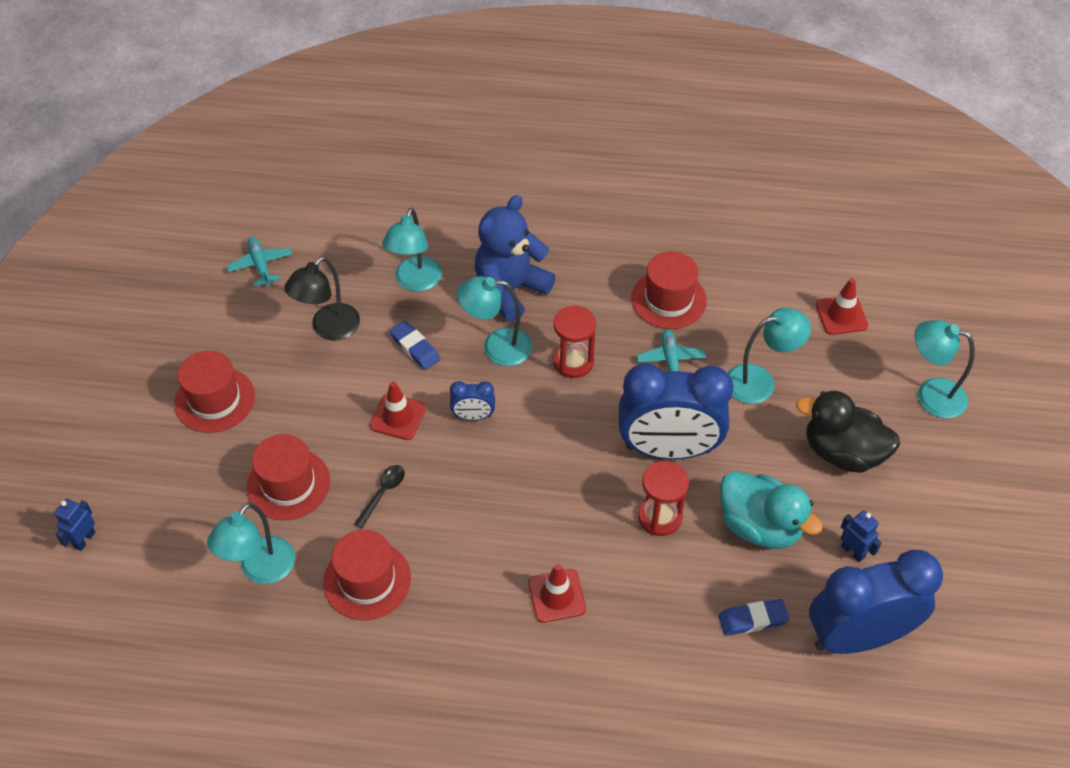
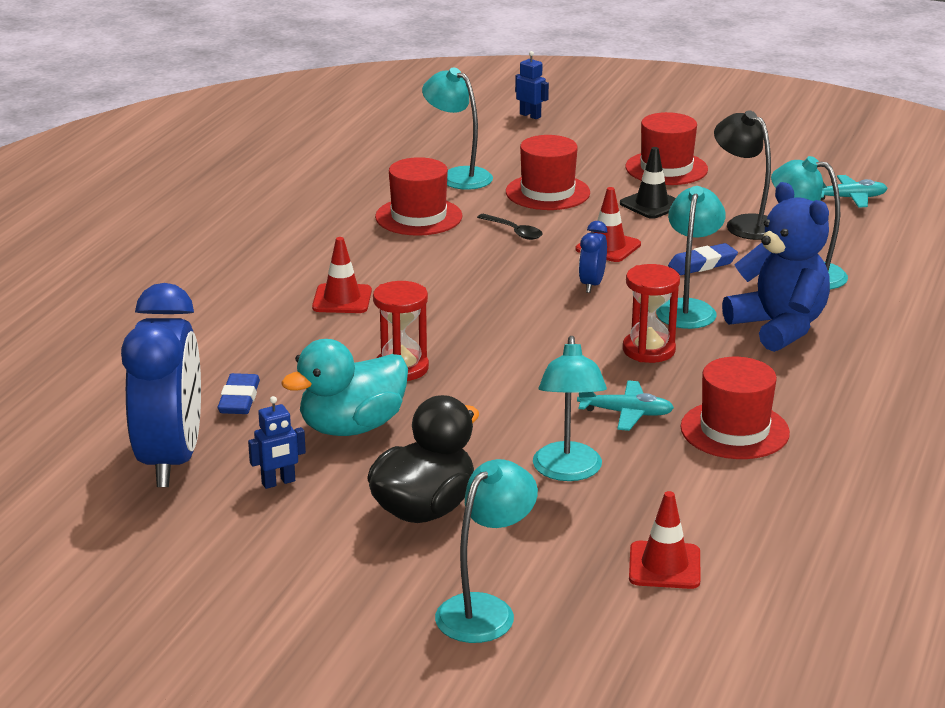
camera: 105 degrees right, 25 degrees down
blue clock [619,364,734,459] -> none
none -> black traffic cone [620,147,676,219]

